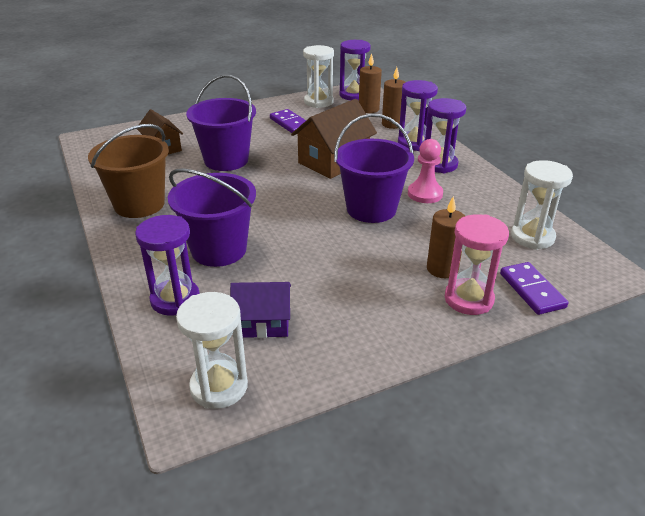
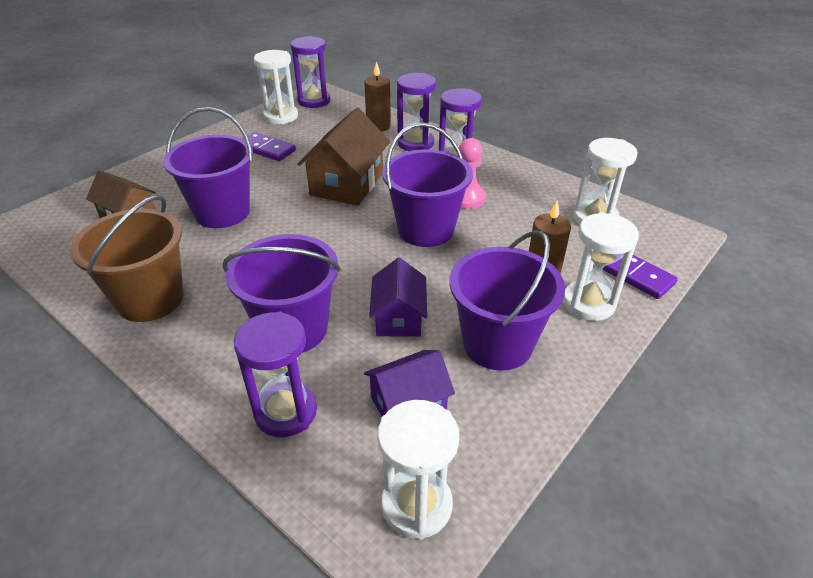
camera: 25 degrees left, 5 degrees up
brown candle [359,53,382,113] -> none
pink hourglass [445,214,509,315] -> white hourglass [563,212,639,321]
none -> purple house [369,258,427,337]
none -> purple bucket [450,230,565,371]

